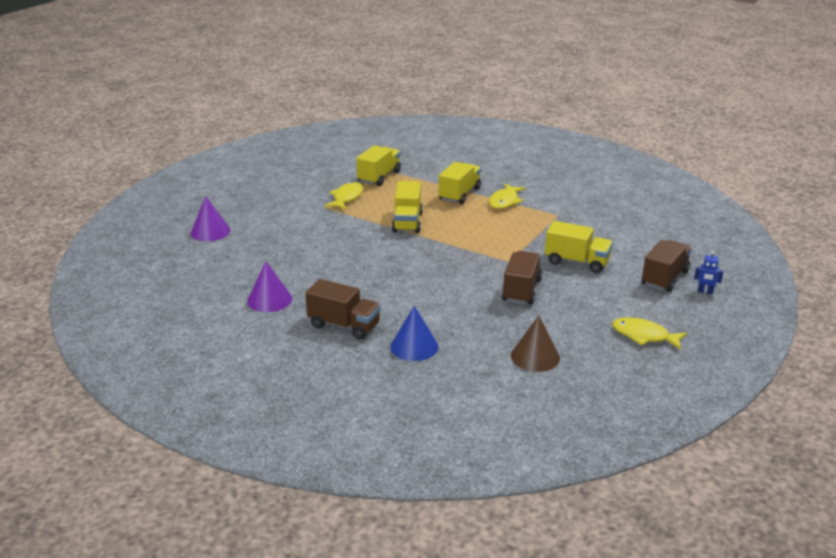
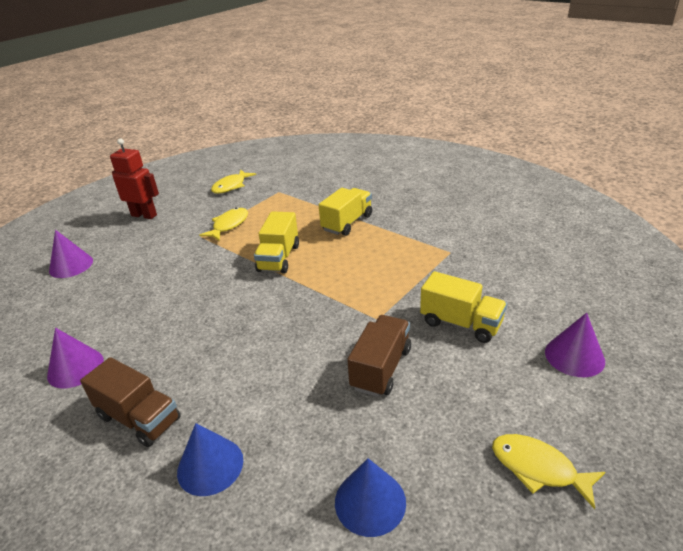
camera: 10 degrees right, 5 degrees up
yellow truck [356,145,401,186] -> none
yellow fish [489,184,526,209] -> yellow fish moved to [211,169,256,194]
brown cone [511,316,560,372] -> blue cone [335,458,406,537]
brown truck [642,240,692,292] -> purple cone [545,313,605,377]
blue robot [694,251,723,294] -> none
none -> red robot [110,138,159,219]

